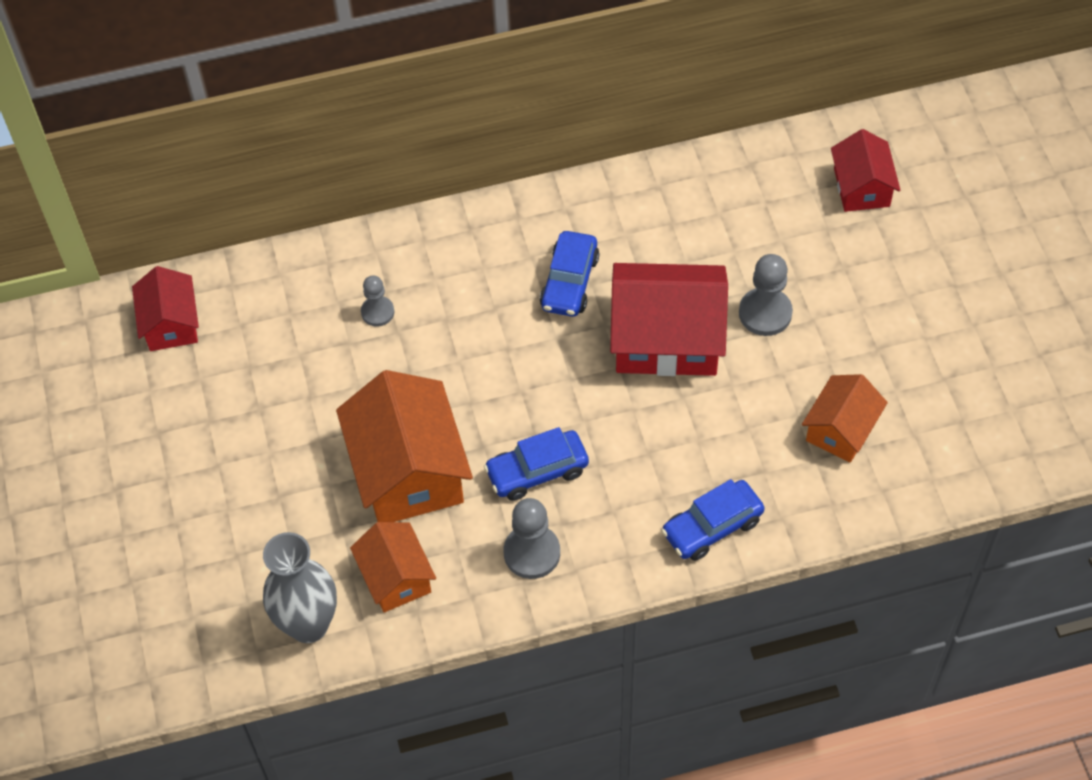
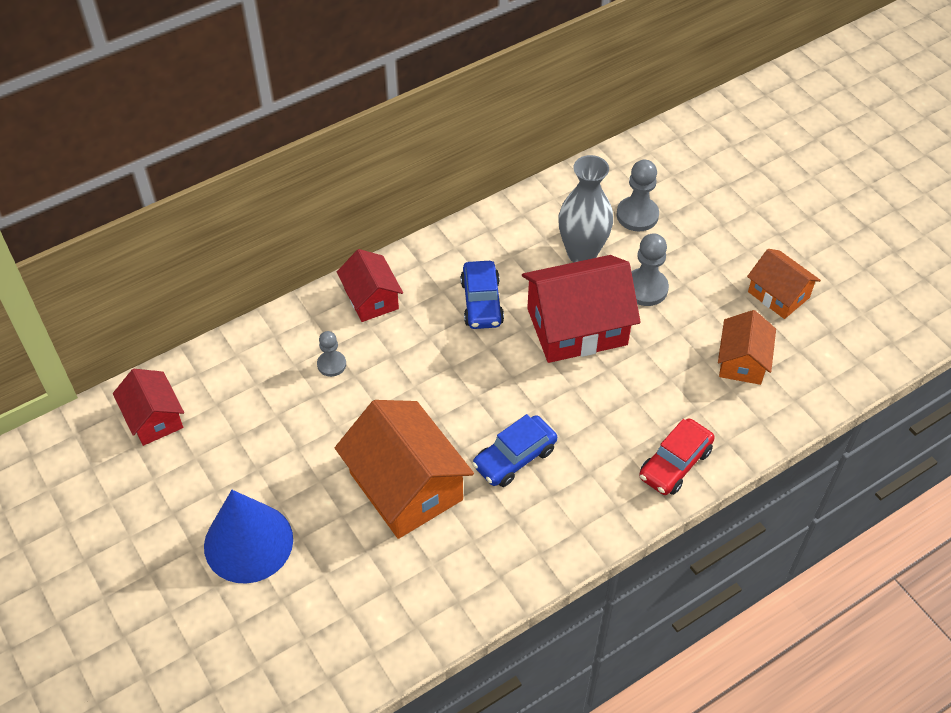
camera: 20 degrees left, 5 degrees down
grey vase [263,532,337,643] -> grey vase moved to [558,155,613,262]
orange house [350,522,436,613] -> orange house moved to [747,249,821,319]
grey pawn [503,498,560,579] -> grey pawn moved to [616,160,659,231]
blue car [661,479,765,561] -> red car [639,418,715,495]
red house [831,129,900,212] -> red house moved to [337,249,403,322]
none -> blue cone [204,490,293,584]

